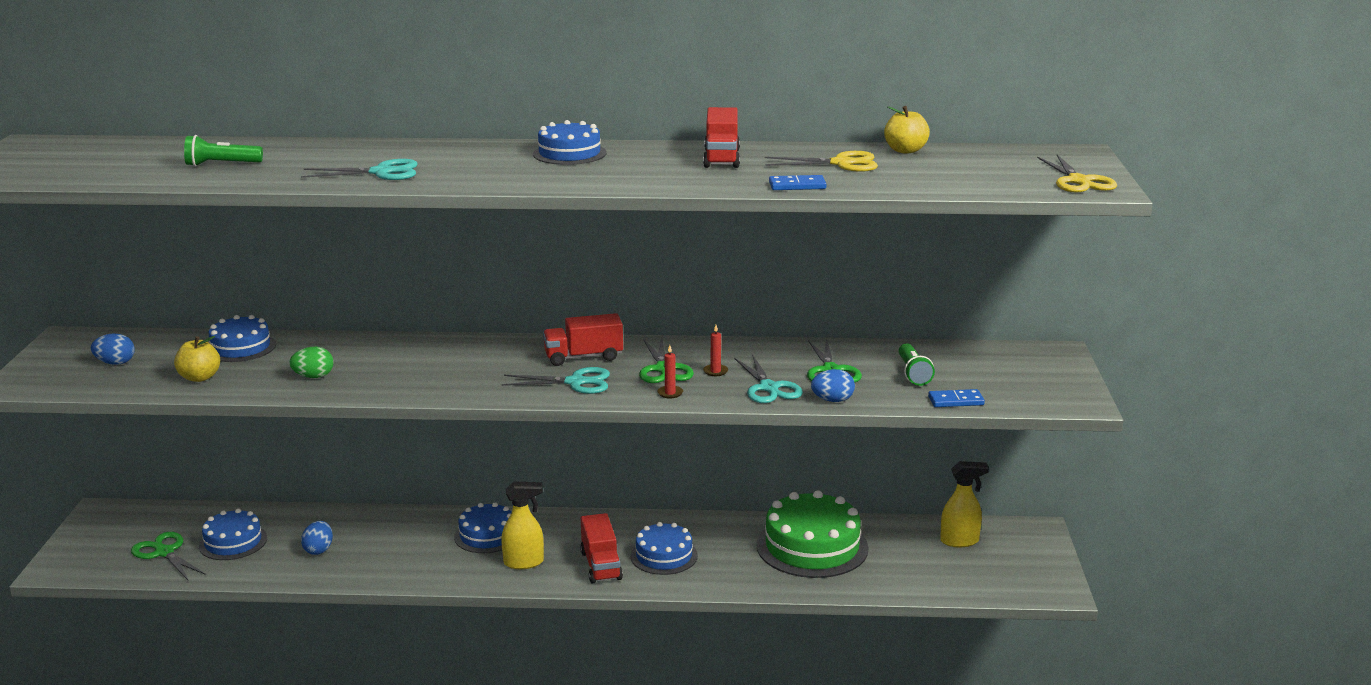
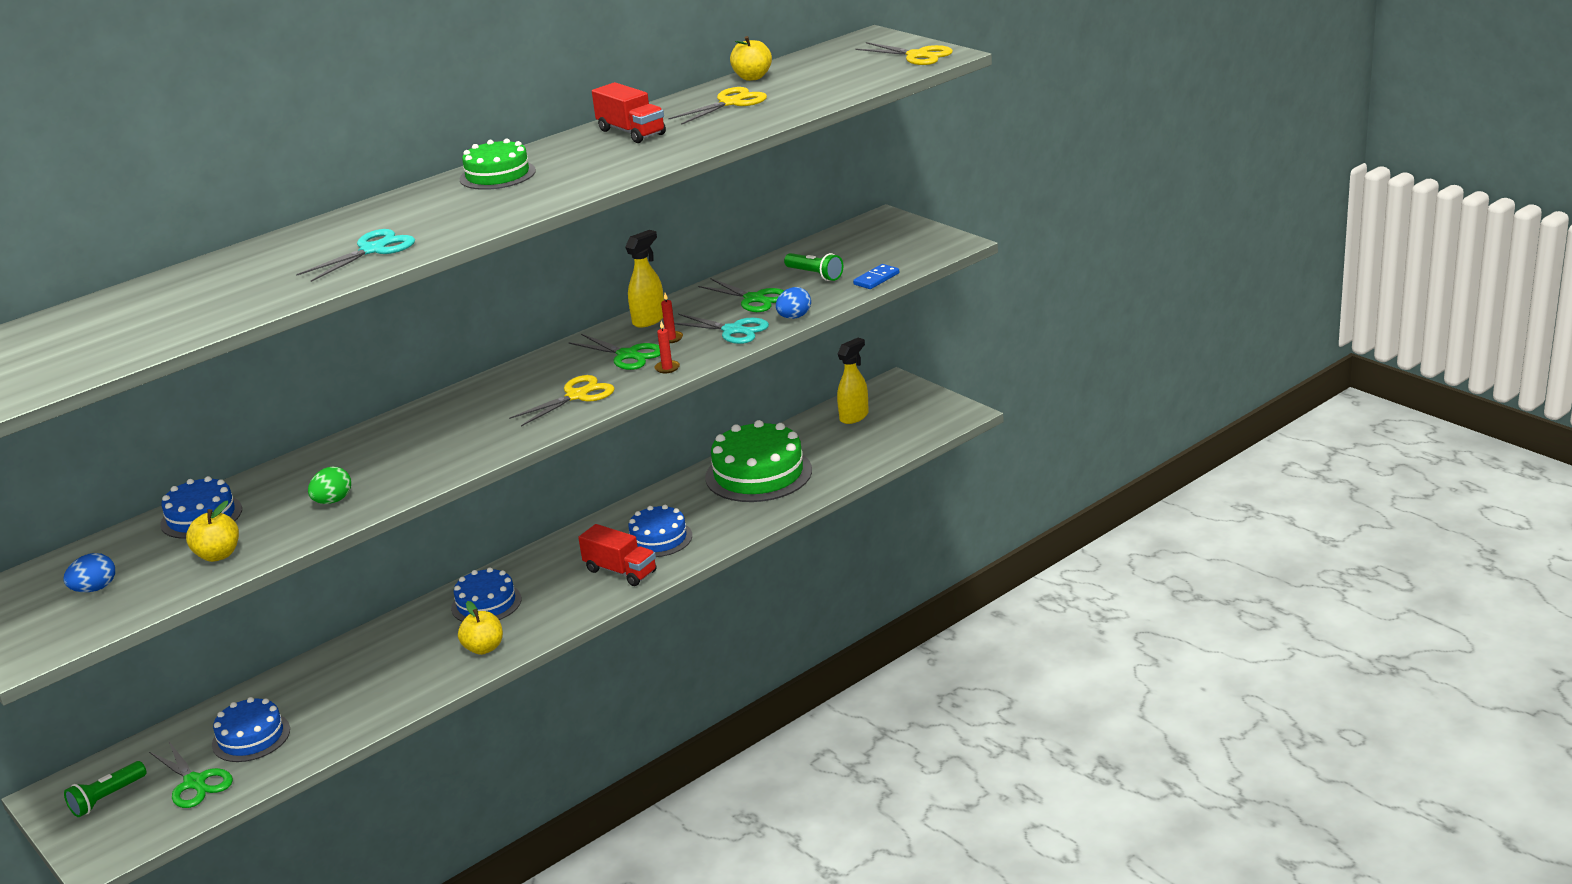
camera: 40 degrees left, 5 degrees up
green scissors [131,532,206,580] -> green scissors turned 135 degrees counterclockwise [149,742,233,808]
green flashlight [184,135,263,166] -> green flashlight moved to [64,761,147,817]
blue egg [301,521,333,555] -> none
turquoise scissors [501,367,610,394] -> yellow scissors [509,375,615,426]
yellow spray bottle [501,482,544,569] -> yellow spray bottle moved to [625,230,664,328]
blue cake [533,120,606,165] -> green cake [459,138,536,190]
red truck [543,313,623,366] -> none
blue domino [769,175,826,190] -> none
none -> yellow apple [458,601,503,655]

